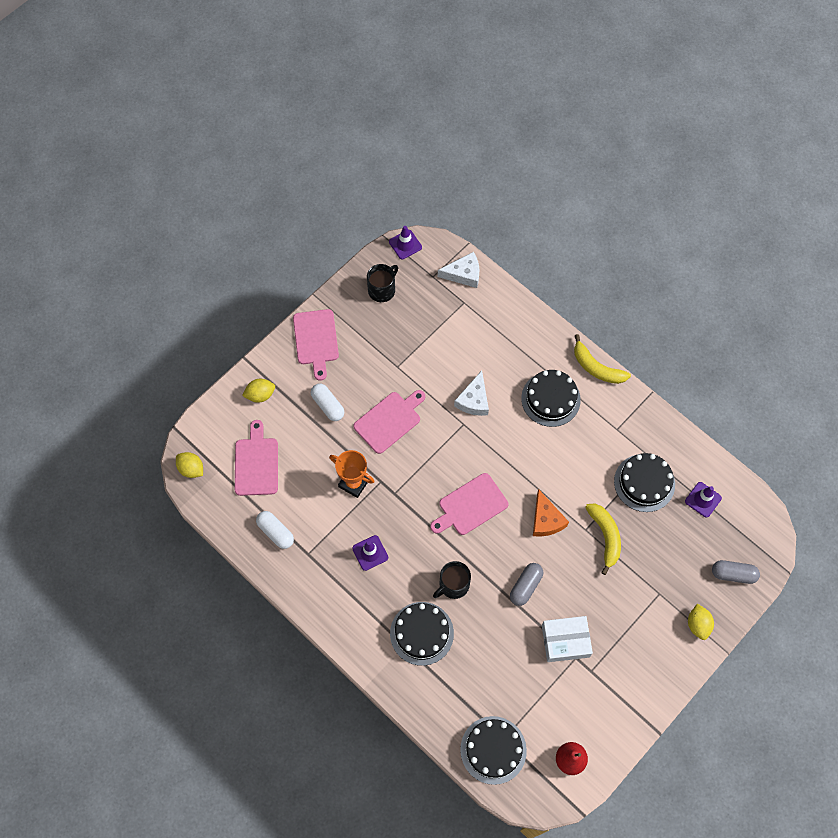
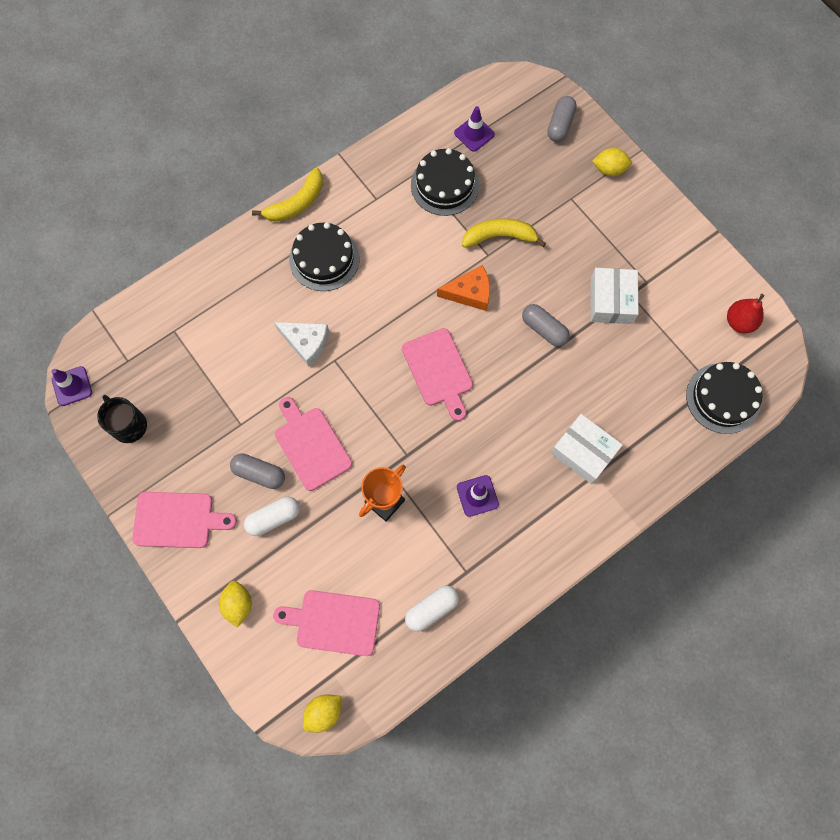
camera: 80 degrees left, 5 degrees up
black cake [390,602,454,666] -> white box [551,414,623,484]
black mug [433,561,471,599] -> none
white cheese [438,252,479,288] -> none
none -> grey capsule [230,453,285,489]

